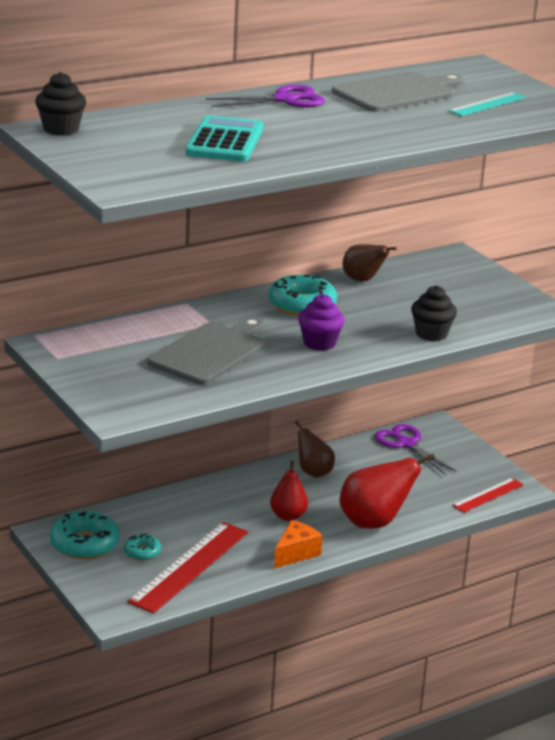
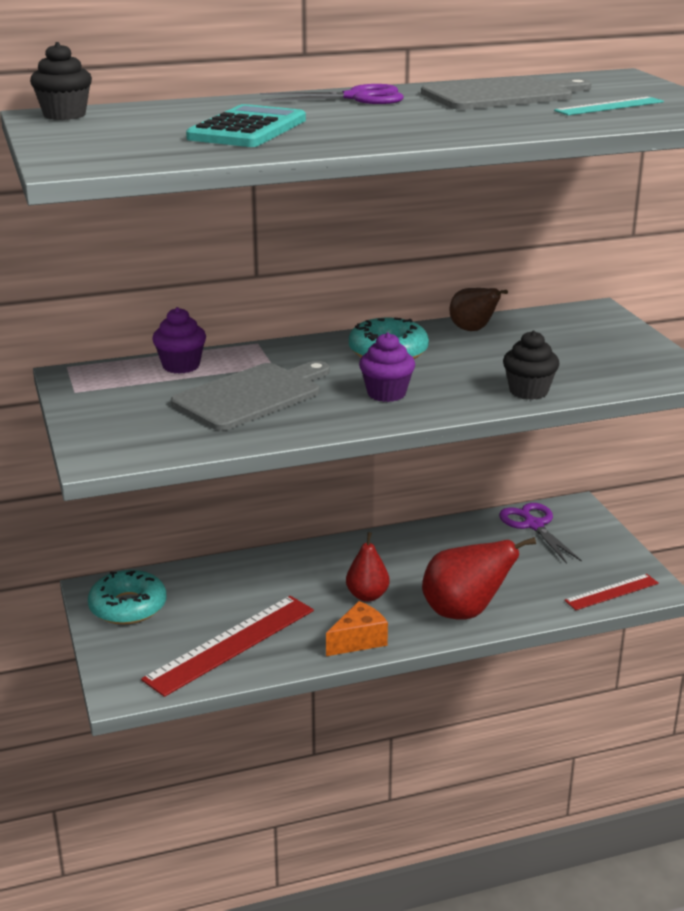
camera: 15 degrees right, 0 degrees up
turquoise donut [124,534,161,561] -> none
brown pear [295,421,335,478] -> none
none -> purple cupcake [152,307,206,374]

